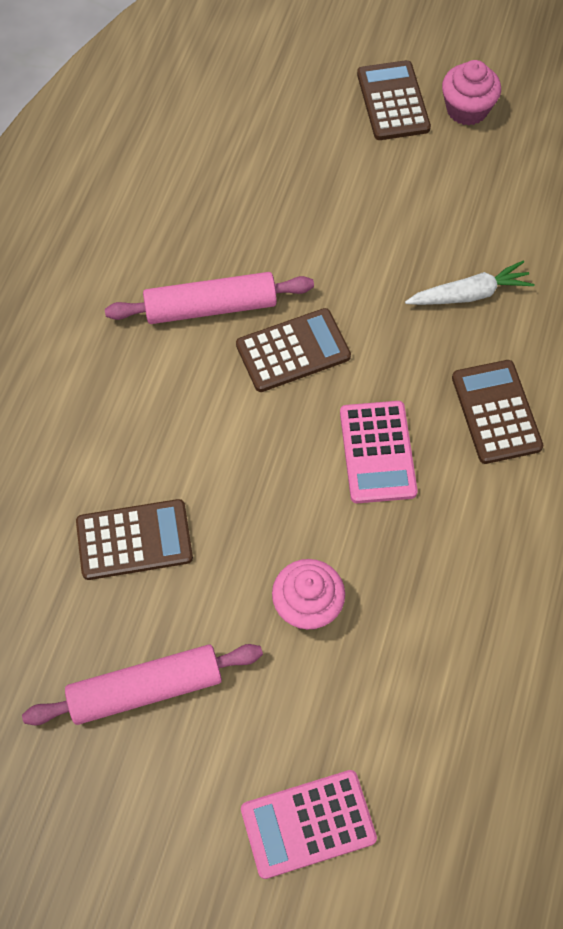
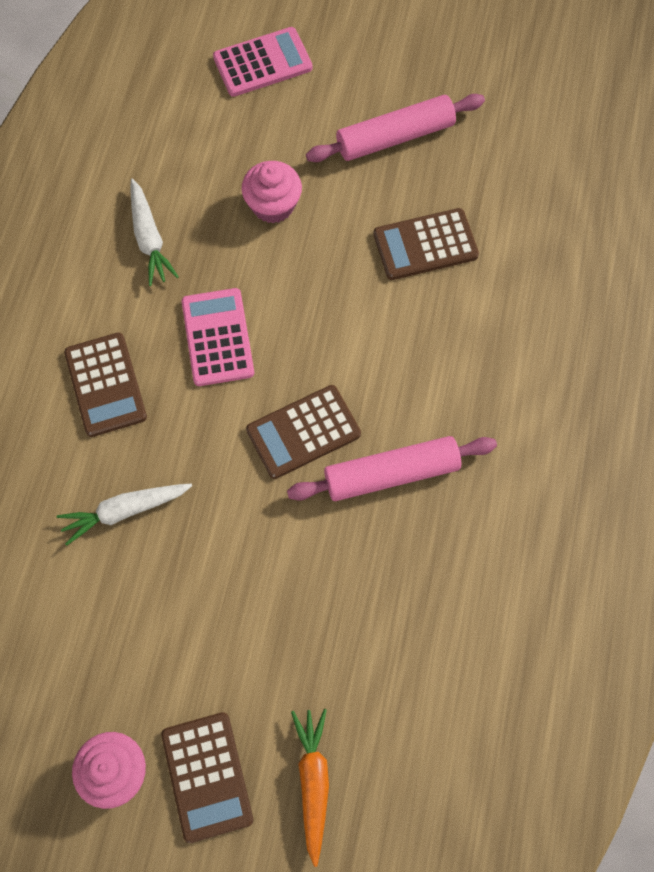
camera: 175 degrees right, 5 degrees up
none -> white carrot [130,178,179,286]
none -> orange carrot [291,709,329,867]

